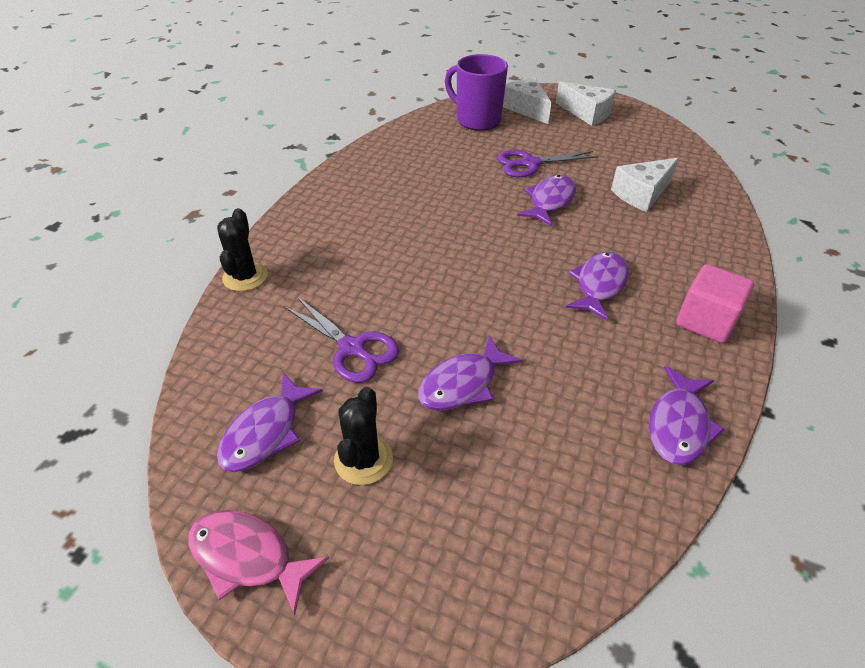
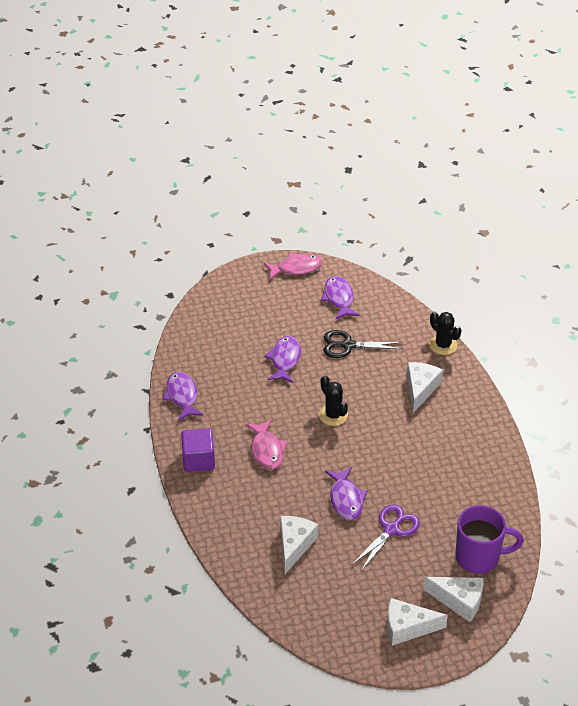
camera: 140 degrees right, 0 degrees up
purple scissors [284,297,399,383] -> black scissors [323,330,403,358]
black cactus [334,387,393,485] -> black cactus moved to [319,375,348,426]
purple fish [565,252,629,321] -> pink fish [246,419,287,470]
pink cube [676,264,754,343] -> purple cube [181,428,215,472]
none -> white cheese [407,362,443,413]

